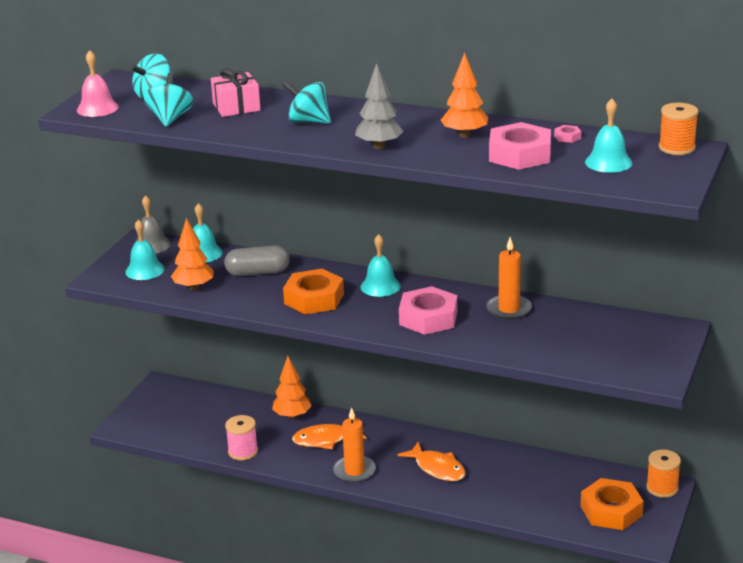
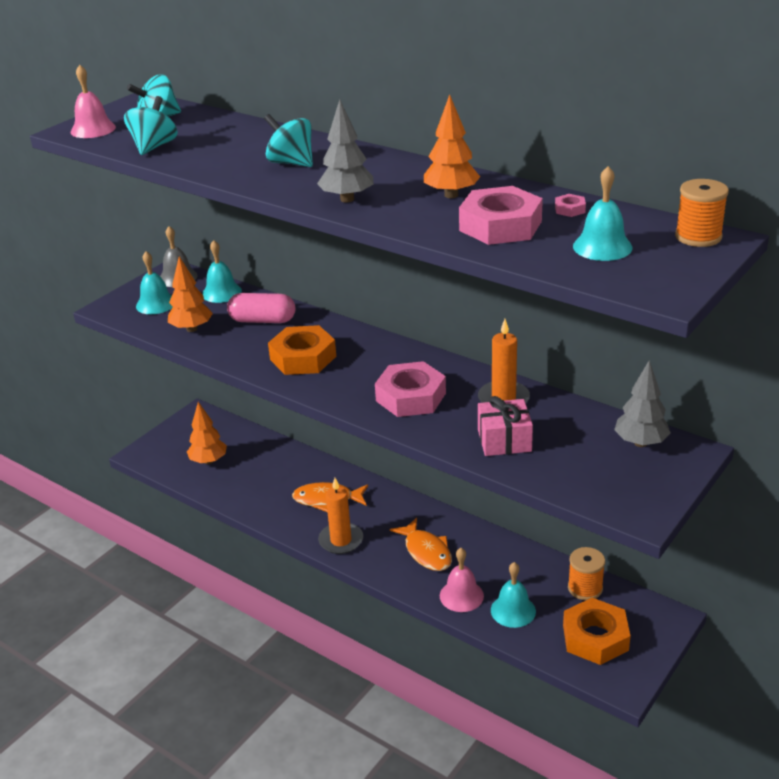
camera: 15 degrees right, 5 degrees up
pink gift [211,68,261,117] -> pink gift moved to [478,396,533,456]
grey capsule [224,245,290,276] -> pink capsule [227,293,296,323]
pink spool [225,415,258,461] -> none
orange tree [272,356,312,419] -> orange tree moved to [187,402,227,464]
turquoise bell [360,234,401,297] -> turquoise bell moved to [491,562,536,628]
orange spool [646,449,681,498] -> orange spool moved to [568,547,605,600]
none -> pink bell [440,548,484,612]
none -> grey tree [614,360,671,447]

